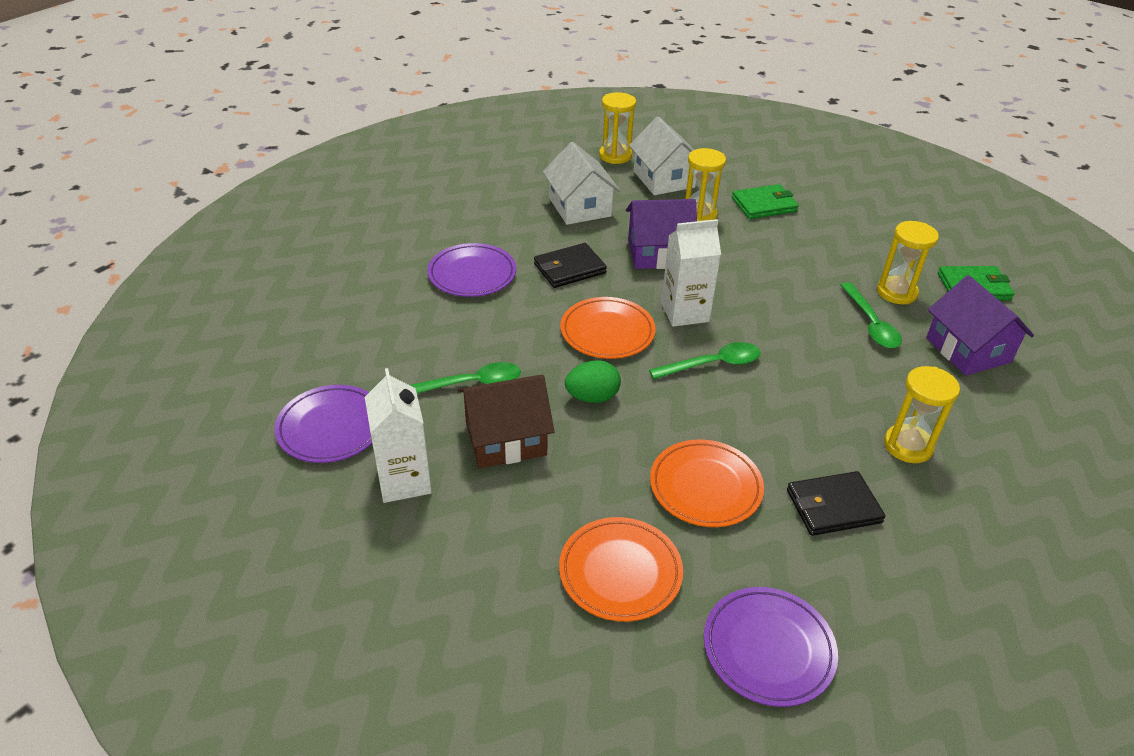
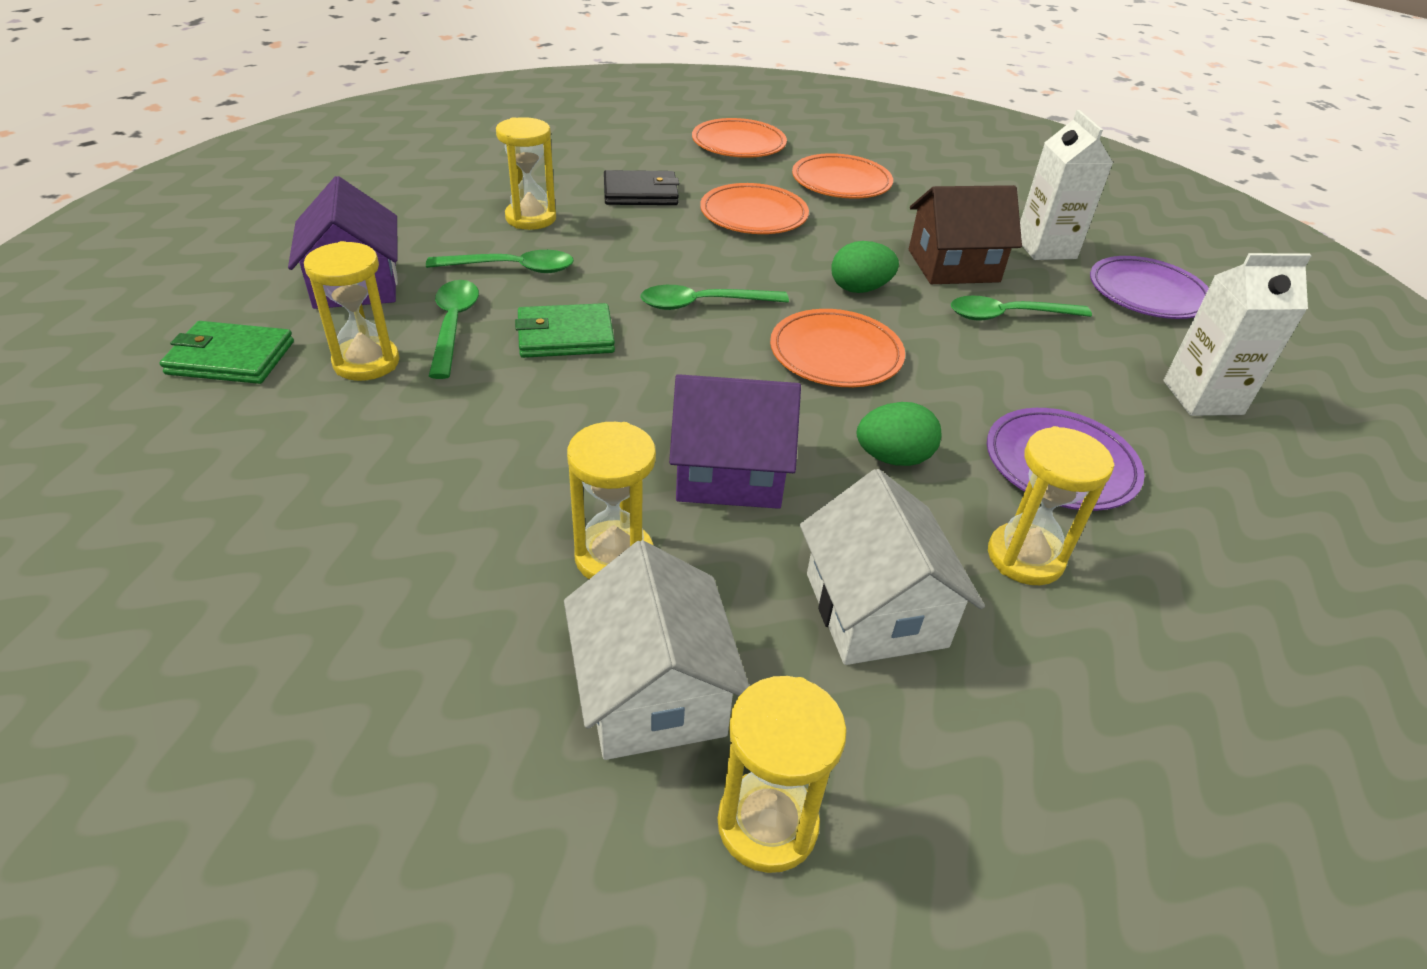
camera: 175 degrees left, 0 degrees up
black wallet [534,243,607,288] -> green egg [857,402,941,466]
white carton [661,219,721,327] -> white carton moved to [1163,253,1312,416]
purple plate [704,587,838,707] -> orange plate [692,118,787,158]
green wallet [732,184,799,219] -> green wallet moved to [515,303,615,358]
none -> green spoon [426,250,574,273]
none -> yellow hourglass [988,426,1114,585]

